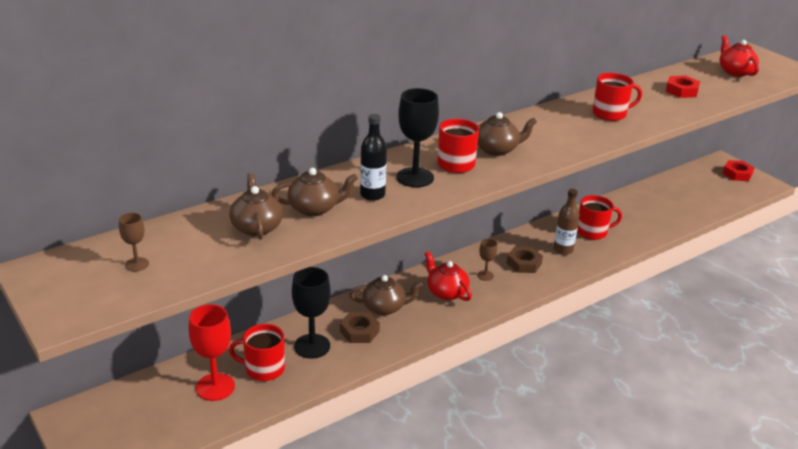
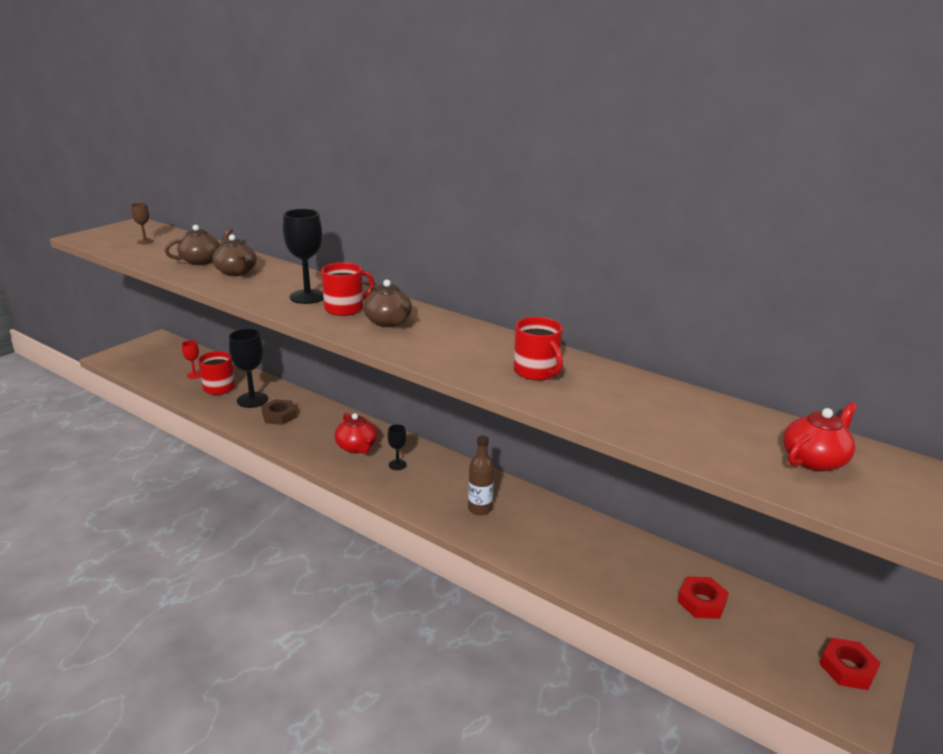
camera: 70 degrees right, 5 degrees down
red goblet [189,304,235,401] -> red goblet [182,340,201,379], size x0.52
brown teapot [349,275,423,315] -> none
black bottle [360,114,387,201] -> none
red teapot [425,251,472,301] -> red teapot turned 120 degrees clockwise [335,413,377,454]
brown goblet [477,239,497,281] -> black goblet [388,424,407,470]
brown nut [507,247,543,273] -> none
red mug [577,195,622,240] -> none
red nut [666,76,700,98] -> red nut moved to [677,577,729,619]

